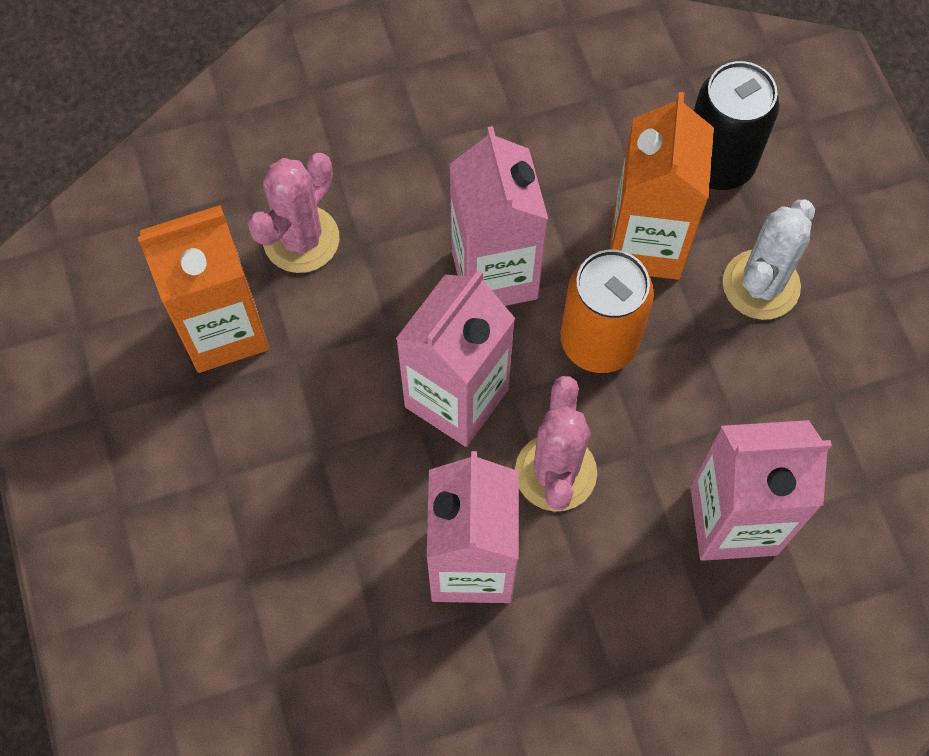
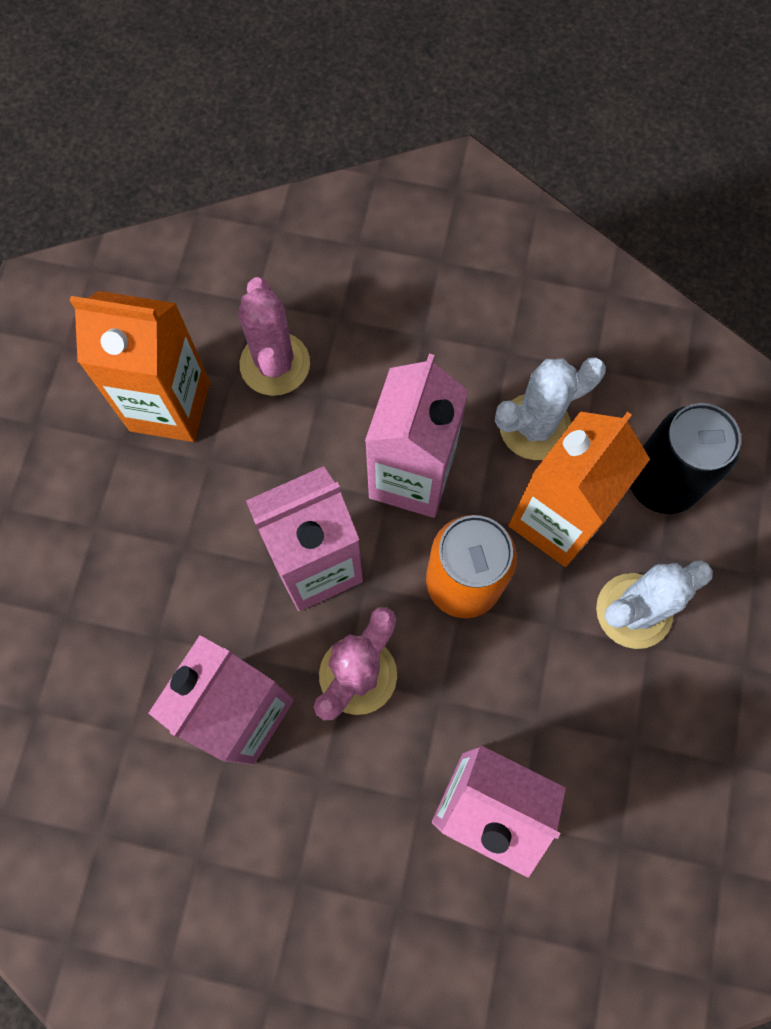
camera: 30 degrees right, 5 degrees up
pink cactus [247,153,339,273] -> pink cactus turned 75 degrees counterclockwise [238,277,310,396]
none -> white cactus [495,357,606,460]

